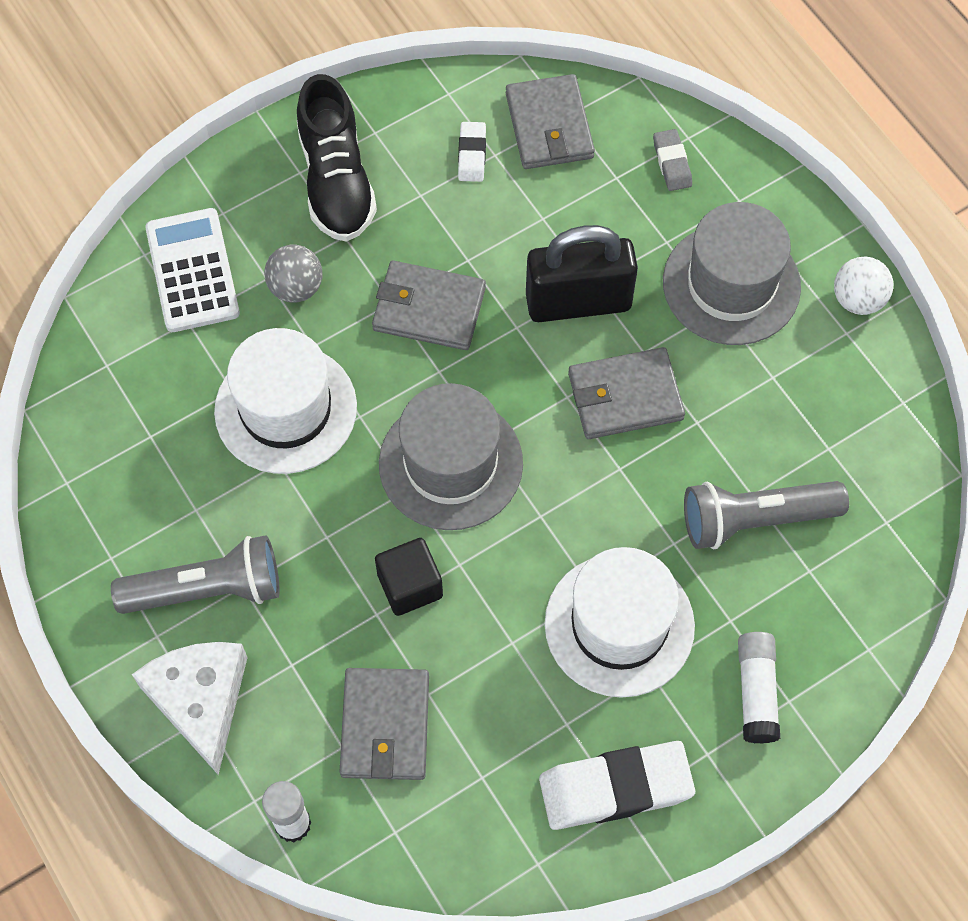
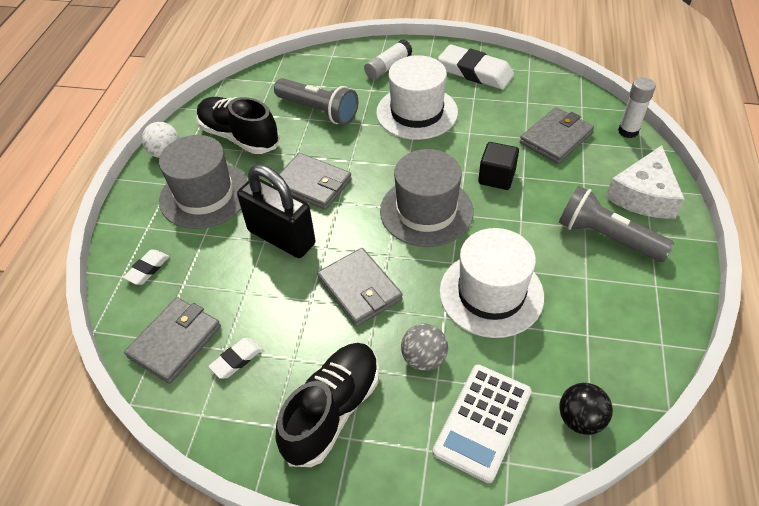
camera: 135 degrees left, 15 degrees down
grey eraser [653,129,692,191] -> white eraser [123,250,169,285]
none -> black shoe [197,97,280,154]
none -> black ball [559,383,613,435]

